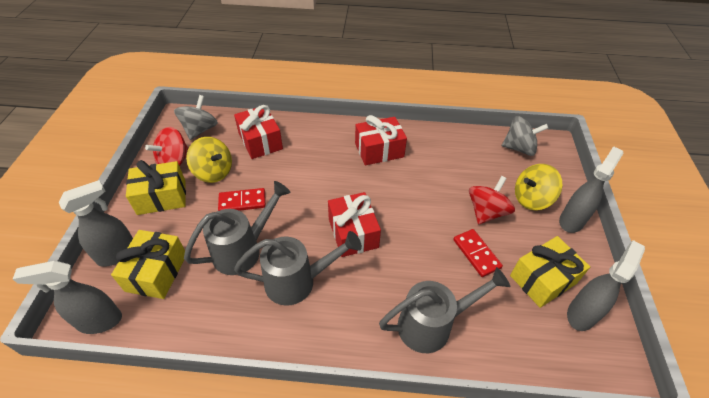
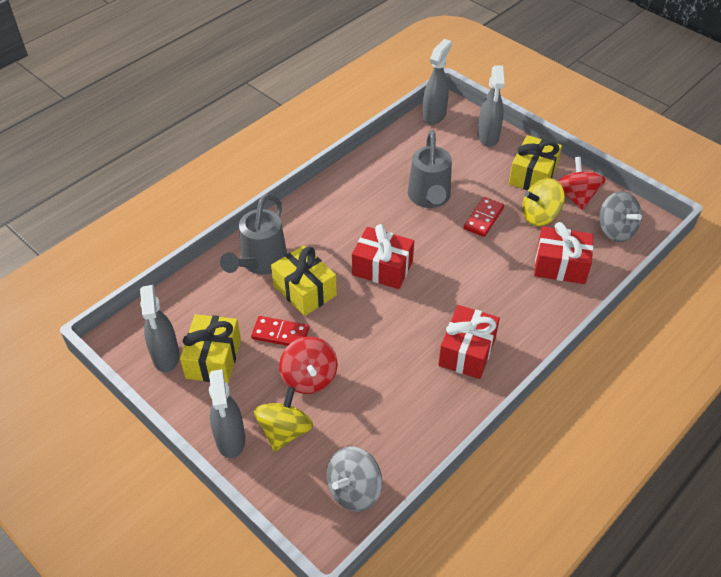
camera: 130 degrees right, 0 degrees up
yellow gift [111,230,185,299] -> yellow gift moved to [271,245,337,316]
grey watering can [234,231,362,306] -> none

